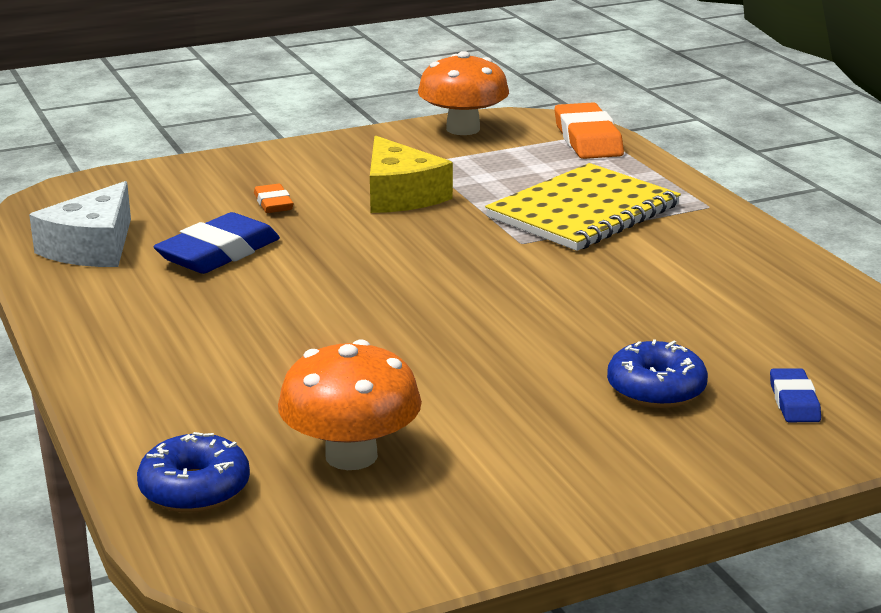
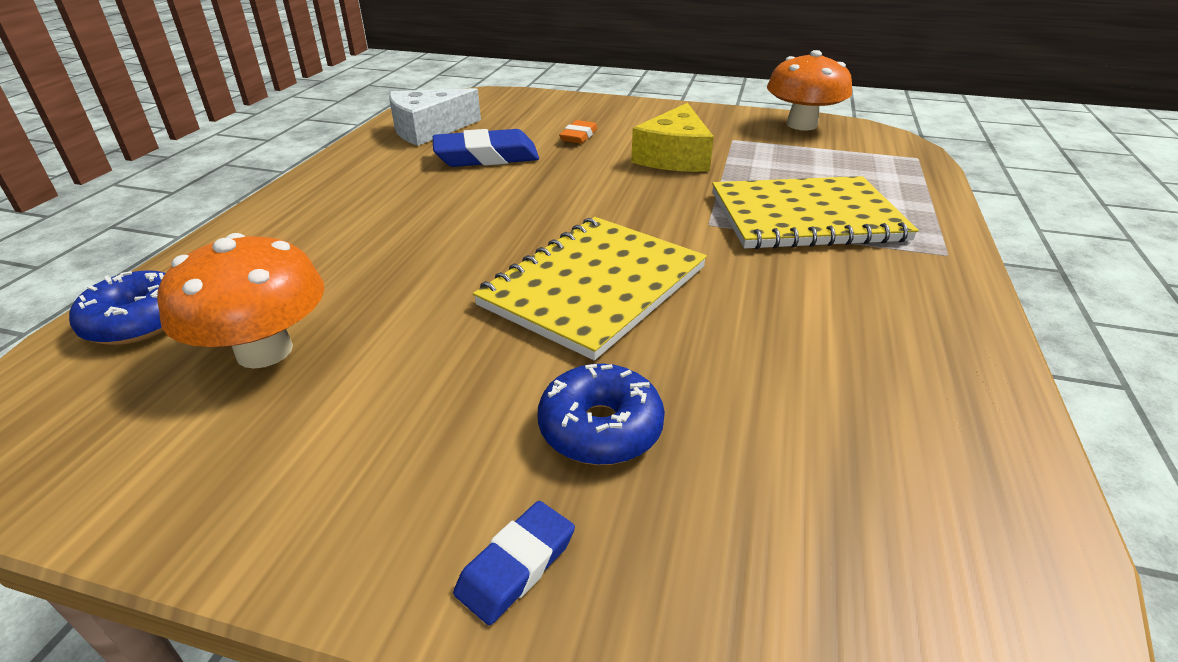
camera: 40 degrees right, 10 degrees up
orange eraser [555,102,624,159] -> none
blue eraser [770,368,821,422] -> blue eraser moved to [453,501,575,625]
none -> yellow notebook [473,217,707,360]

